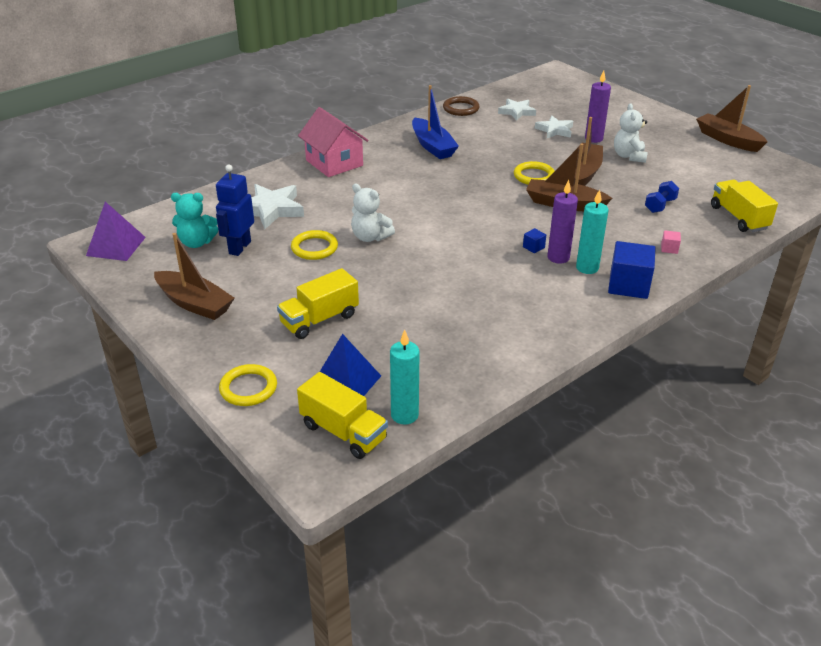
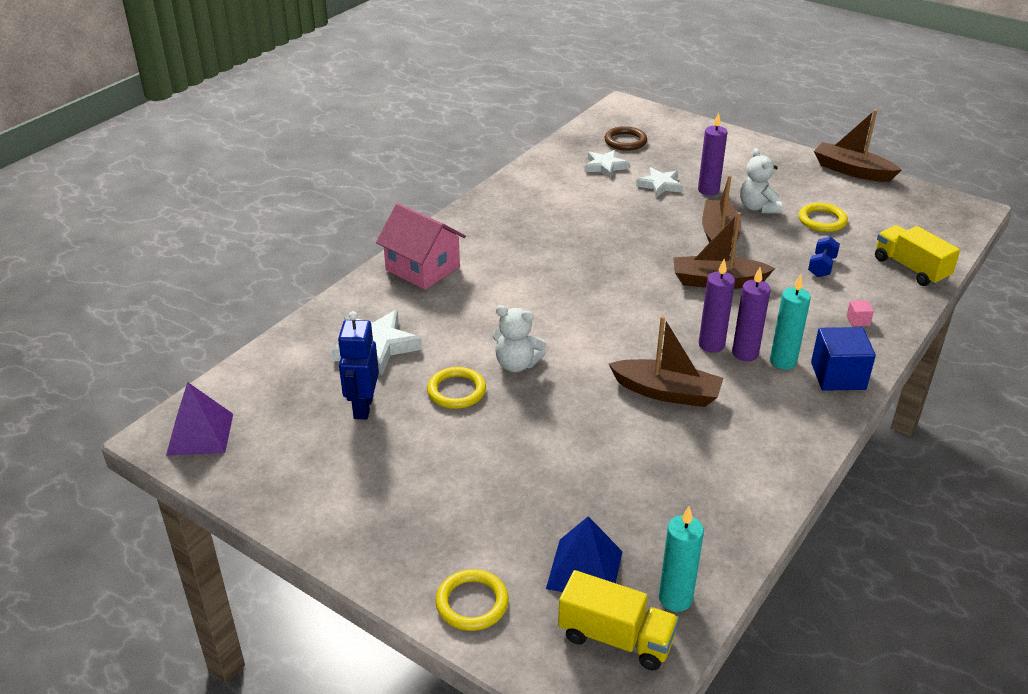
camera: 15 degrees left, 0 degrees up
brown boat [154,233,235,320] -> brown boat moved to [609,316,723,407]
turquoise teddy bear [171,193,218,248] -> none
yellow truck [277,268,359,339] -> none
blue boat [412,85,459,159] -> none
brown ring [443,96,479,116] -> brown ring moved to [604,126,647,151]
yellow ring [514,161,555,185] -> yellow ring moved to [799,203,848,232]
blue cube [523,228,546,253] -> purple candle [699,259,735,353]

